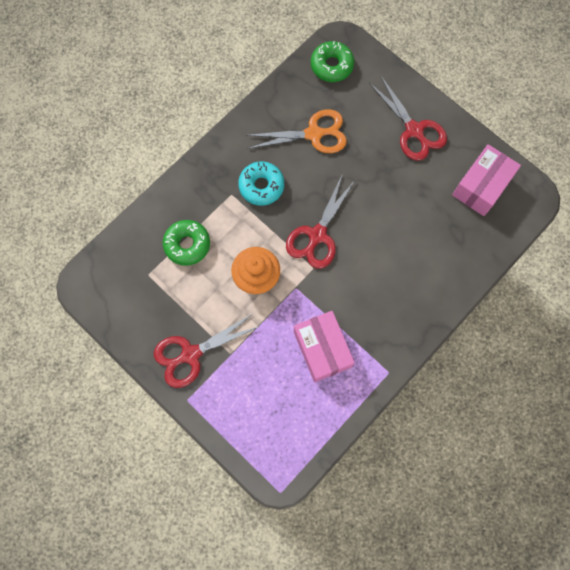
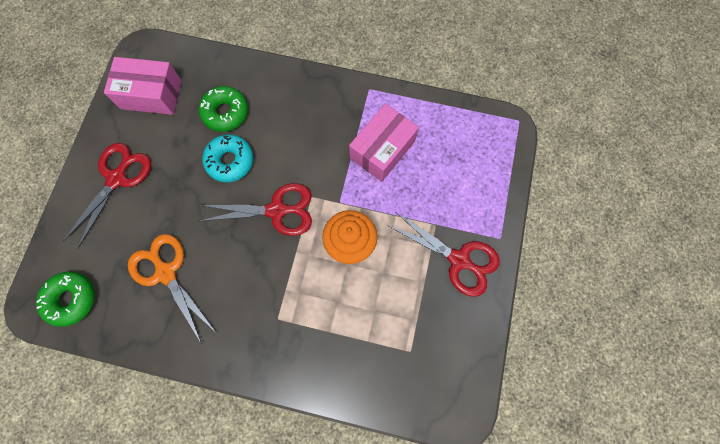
camera: 120 degrees left, 0 degrees up
green donut [163,220,210,266] -> green donut moved to [199,86,248,132]
turquoise donut [238,162,284,205] -> turquoise donut moved to [203,134,253,182]

